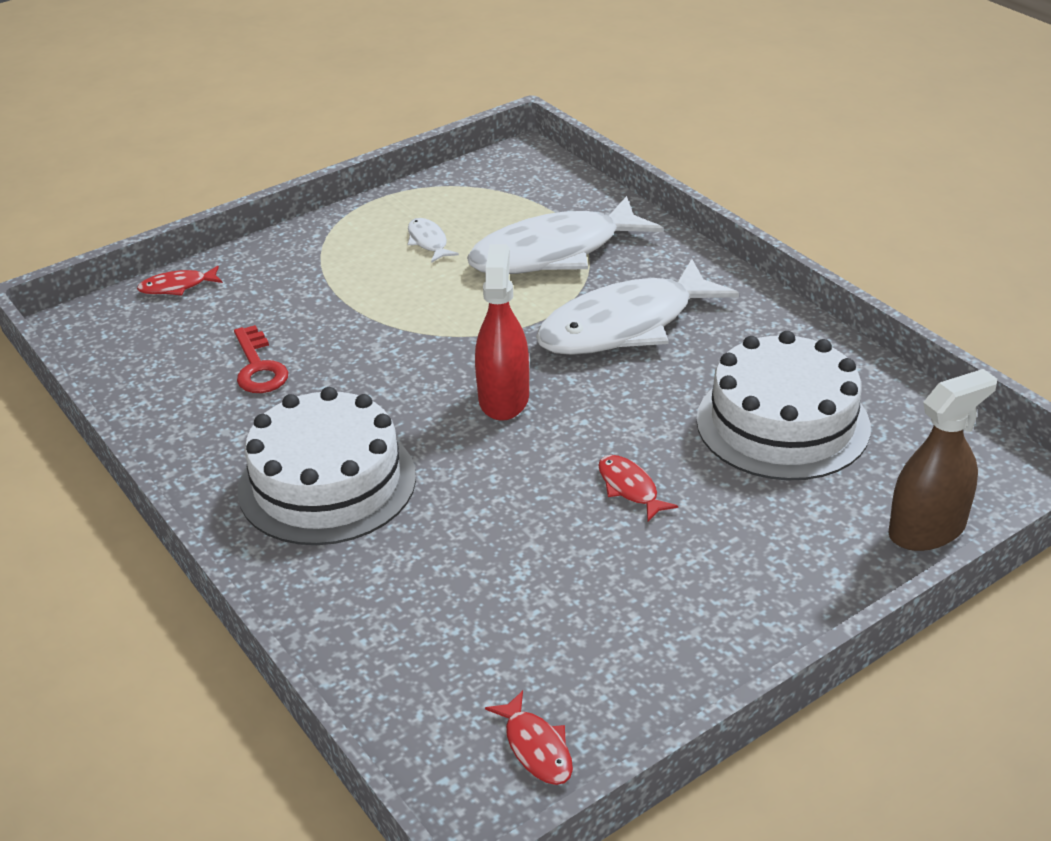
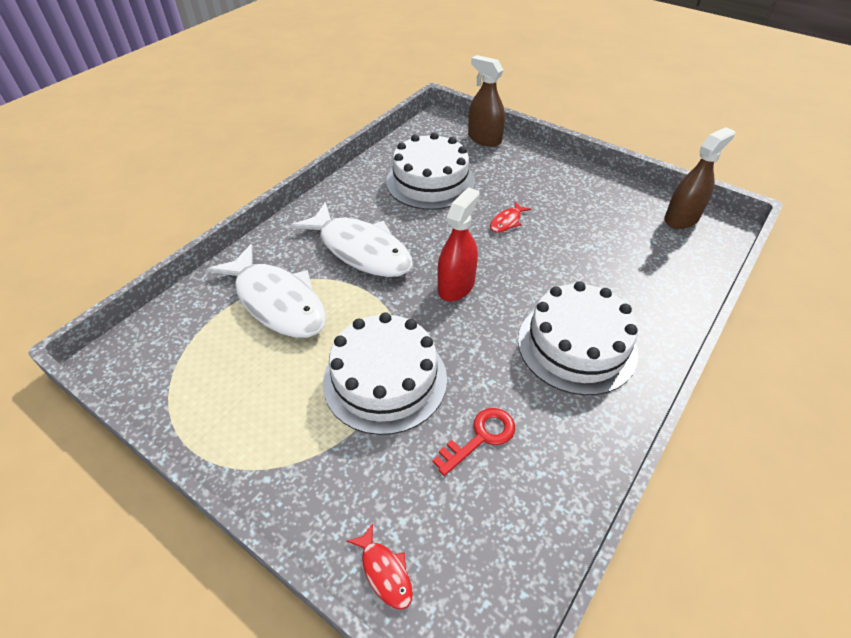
camera: 110 degrees left, 10 degrees up
white fish [408,218,459,263] -> none
red spray bottle [475,244,529,421] -> red spray bottle turned 135 degrees clockwise [437,187,480,301]
red fish [485,690,573,785] -> brown spray bottle [664,127,735,229]
none -> white cake [323,312,447,435]

